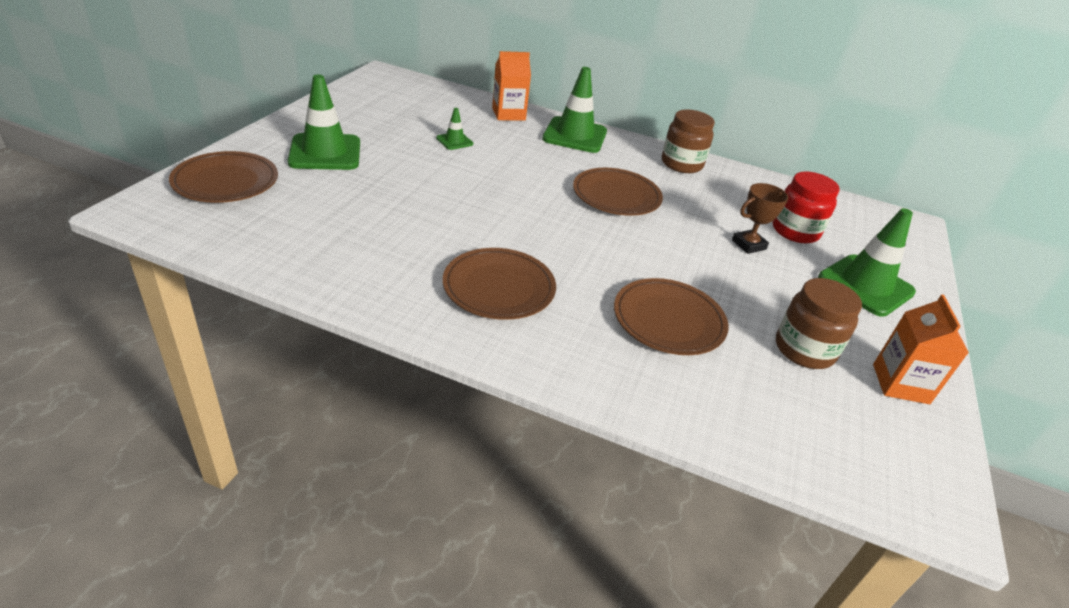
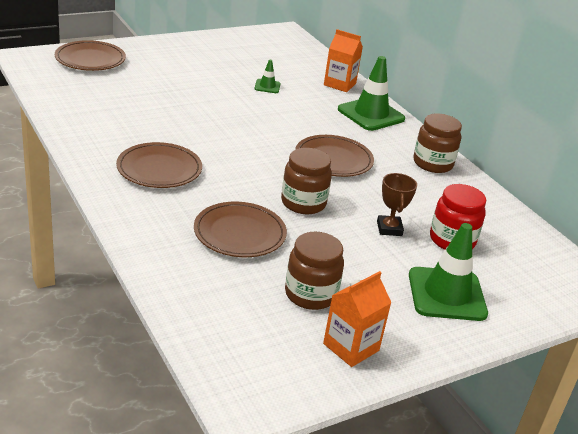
camera: 40 degrees right, 5 degrees down
green traffic cone [288,75,360,170] -> none
brown trophy [732,183,788,254] -> brown trophy turned 75 degrees clockwise [377,173,417,236]
none -> brown jar [281,148,332,214]

